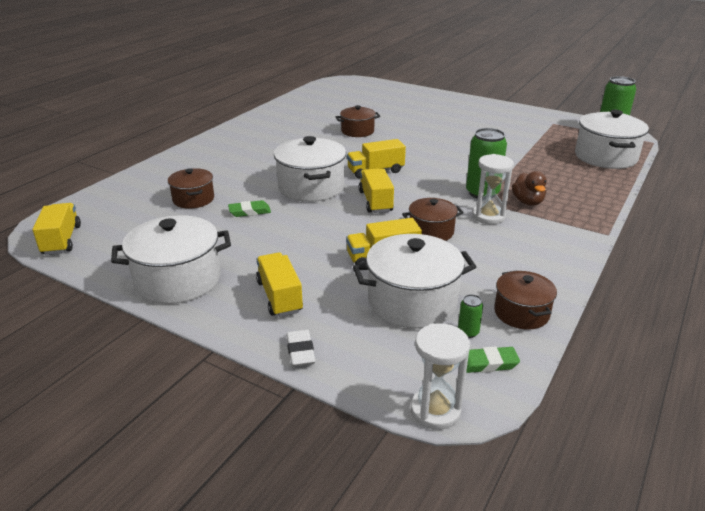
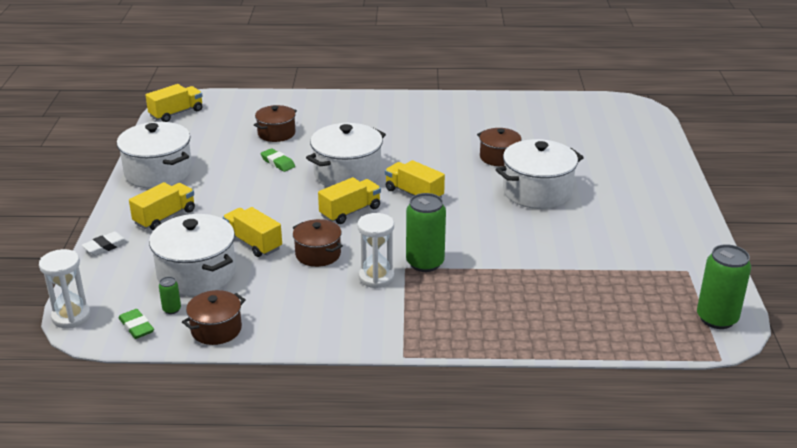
camera: 60 degrees right, 0 degrees up
brown duck [512,171,547,205] -> none
white pot [575,110,649,169] -> white pot moved to [496,139,584,209]

